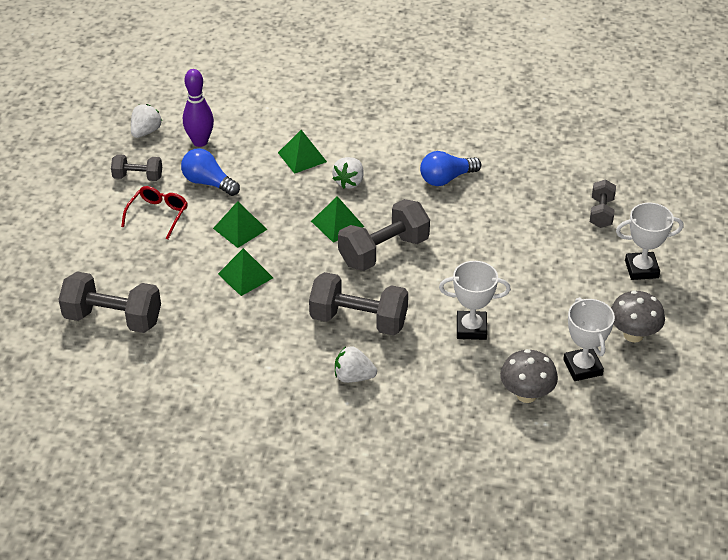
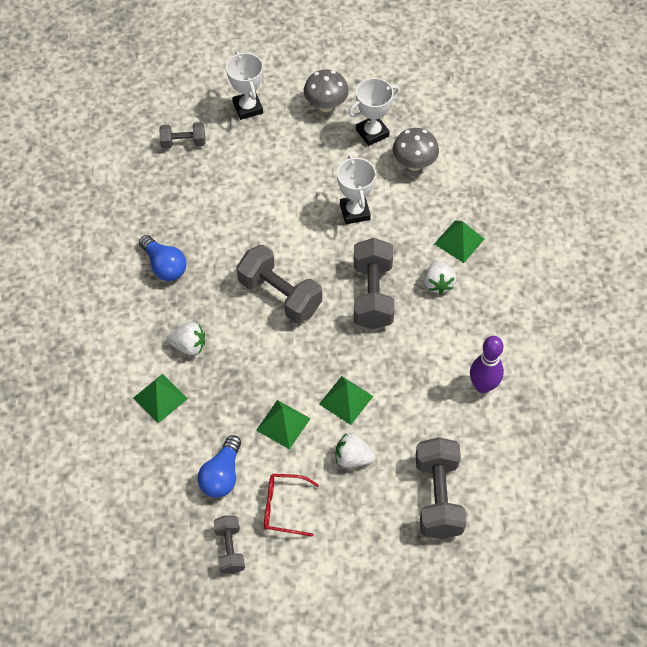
camera: 105 degrees left, 15 degrees up
white strawberry [131,104,162,138] -> white strawberry moved to [336,433,375,468]
purple bowling pin [183,69,214,147] -> purple bowling pin moved to [470,336,504,393]
green pyramid [311,196,365,243] -> green pyramid moved to [434,220,484,263]

